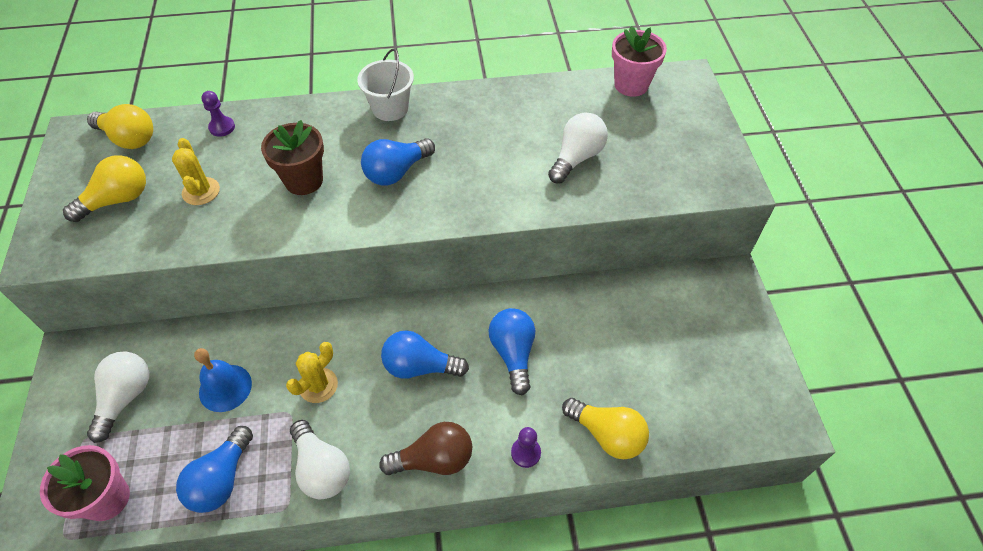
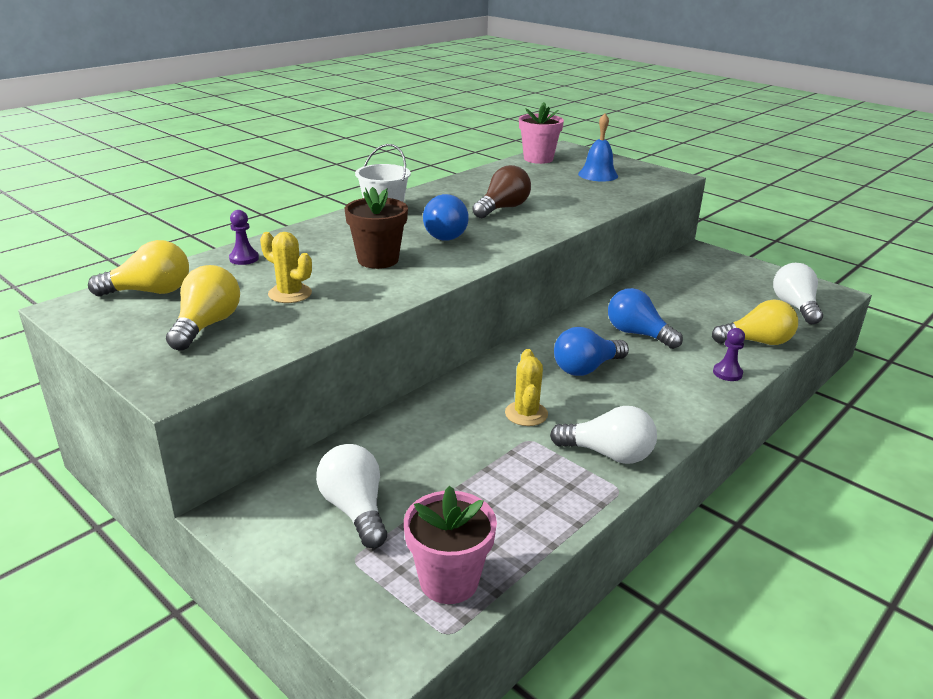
camera: 40 degrees left, 25 degrees down
blue light bulb [176,426,253,513] -> none
blue bell [194,348,252,412] -> blue bell moved to [578,114,618,182]
brown light bulb [379,422,472,475] -> brown light bulb moved to [472,165,531,218]
white light bulb [548,113,608,184] -> white light bulb moved to [773,263,823,324]

